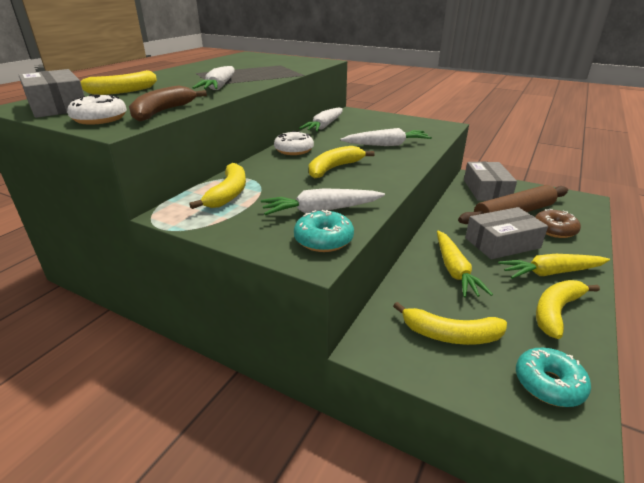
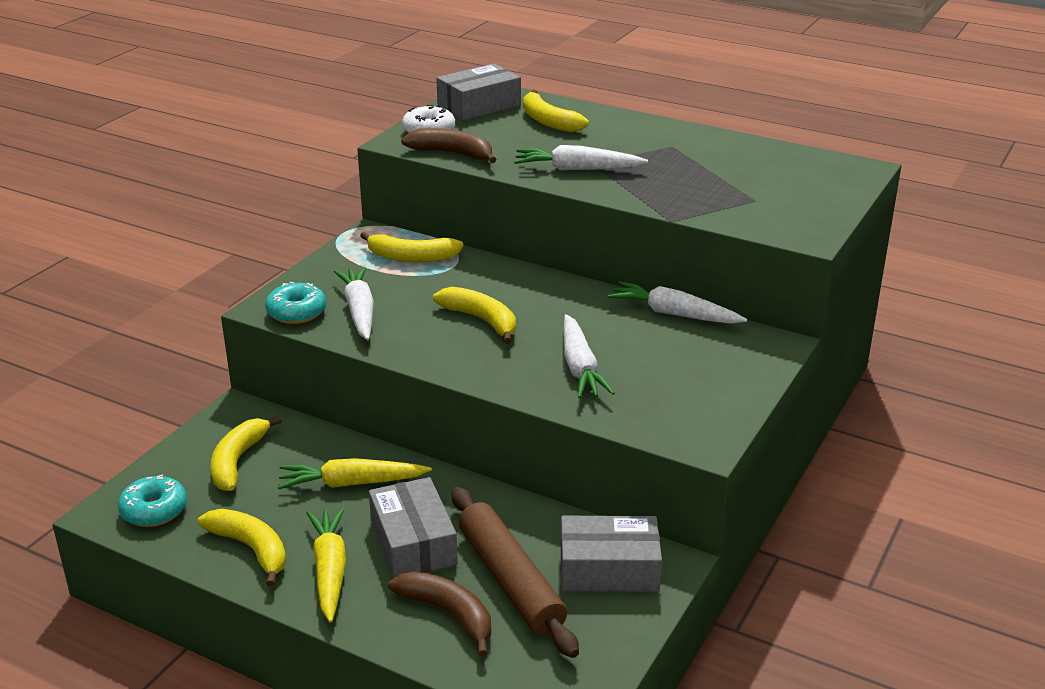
camera: 90 degrees right, 0 degrees up
white donut [274,131,314,155] -> none
brown donut [535,209,581,238] -> brown banana [388,571,491,657]

